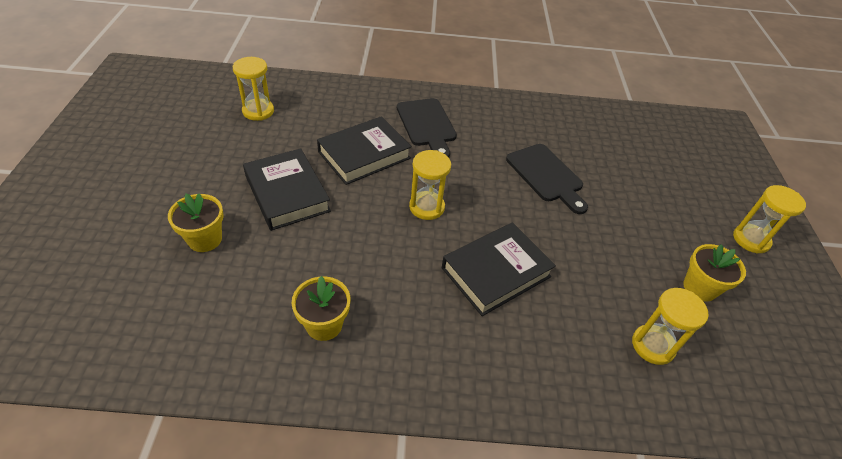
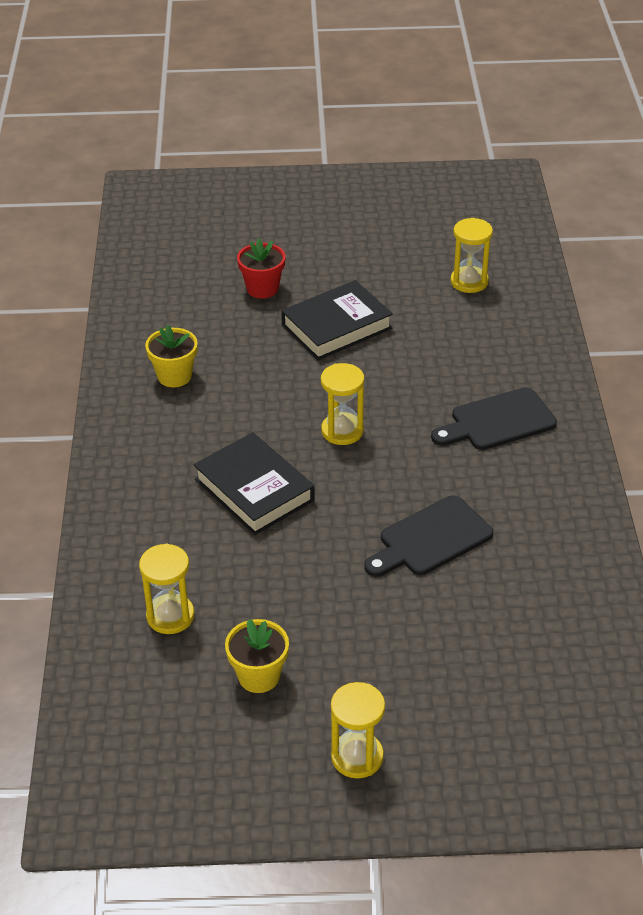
camera: 90 degrees right, 5 degrees down
yellow flower pot [168,193,224,252] -> red flower pot [237,238,286,298]
black book [317,116,412,185] -> none

